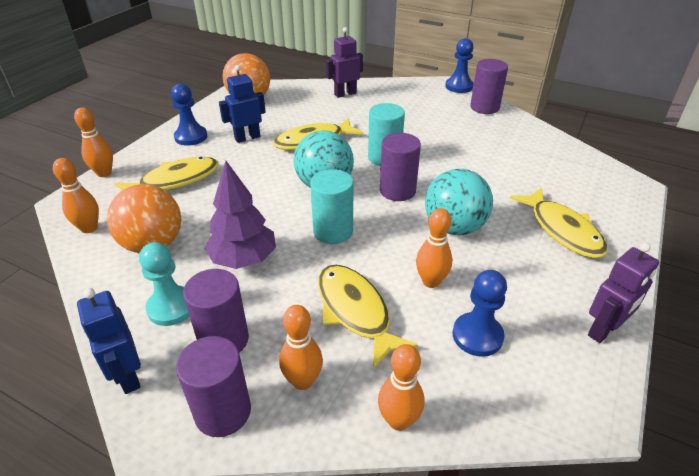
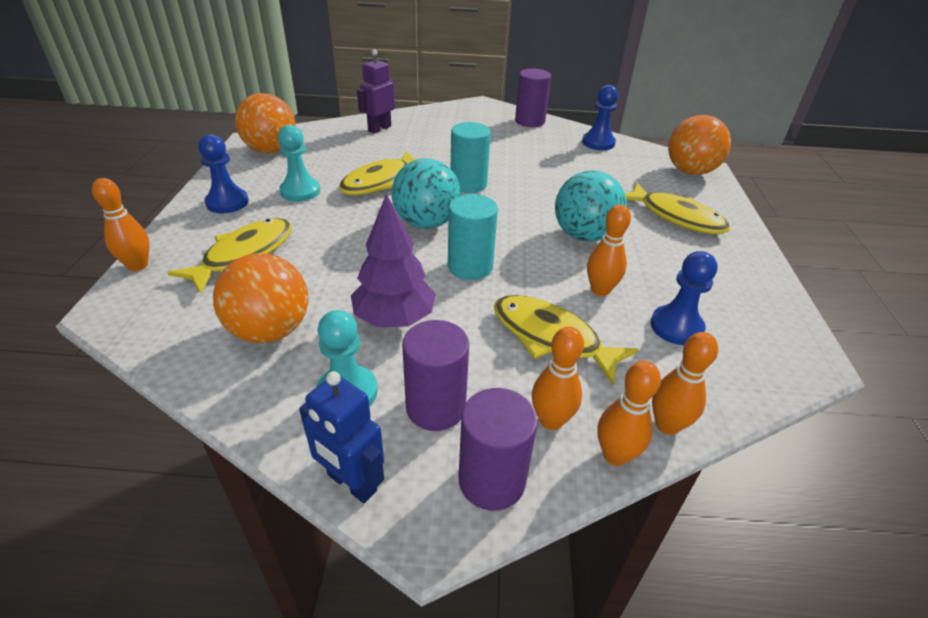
camera: 25 degrees left, 0 degrees up
orange bowling pin [53,158,99,233] -> orange bowling pin moved to [598,361,661,466]
blue robot [219,65,266,143] -> turquoise pawn [278,125,320,201]
purple cylinder [380,133,421,201] -> none
blue pawn [445,38,474,93] -> blue pawn moved to [582,85,618,150]
purple robot [588,243,659,343] -> none
none -> orange ball [668,115,731,175]

